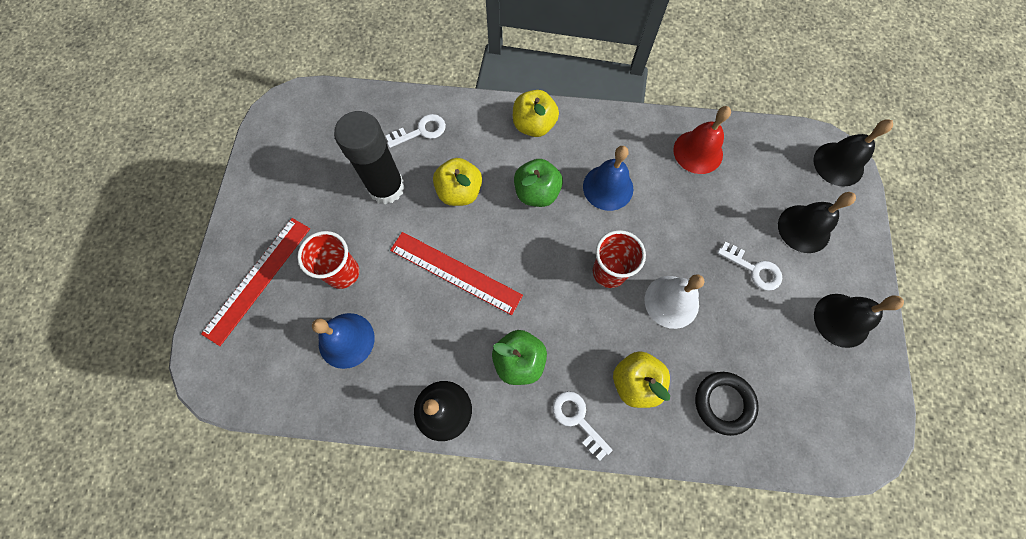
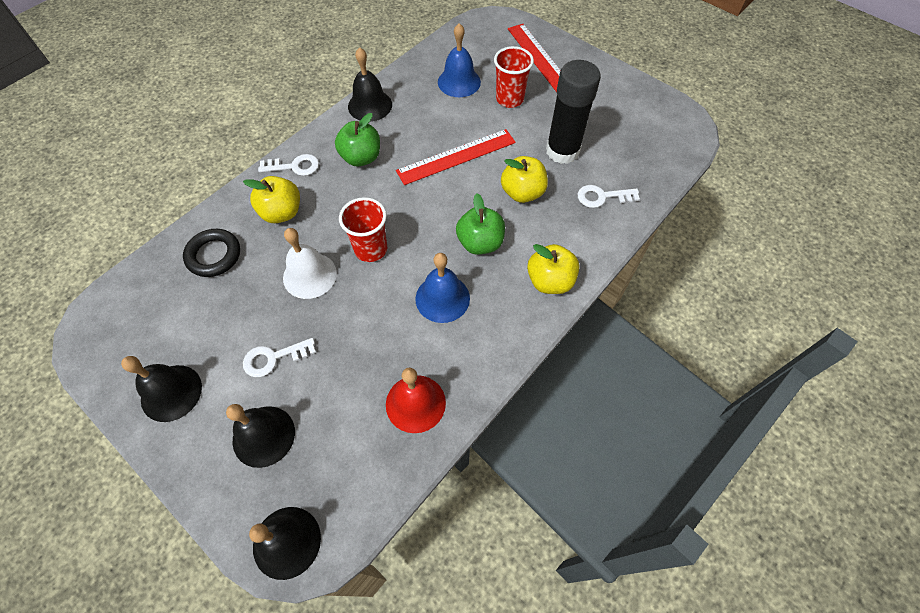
camera: 125 degrees right, 10 degrees down
white key [386,114,446,148] -> white key turned 75 degrees clockwise [578,185,640,208]

